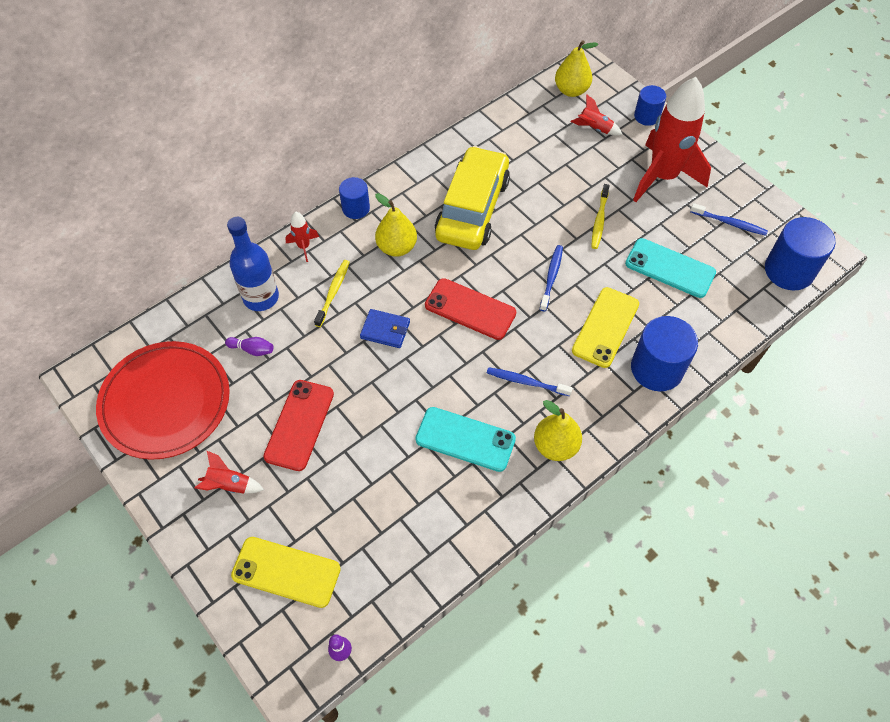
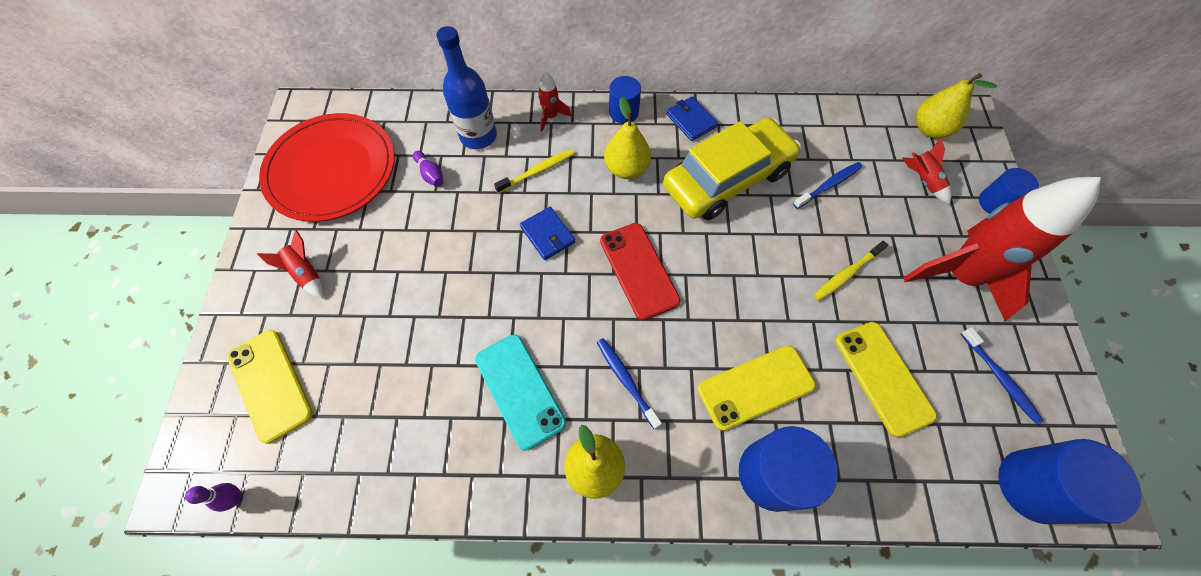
camera: 40 degrees right, 5 degrees up
red phone [264,380,334,471] -> none
blue toothbrush [540,245,563,311] -> blue toothbrush moved to [793,162,863,209]
turquoise phone [625,238,716,298] -> yellow phone [835,322,937,437]
none -> blue wallet [666,96,718,141]

